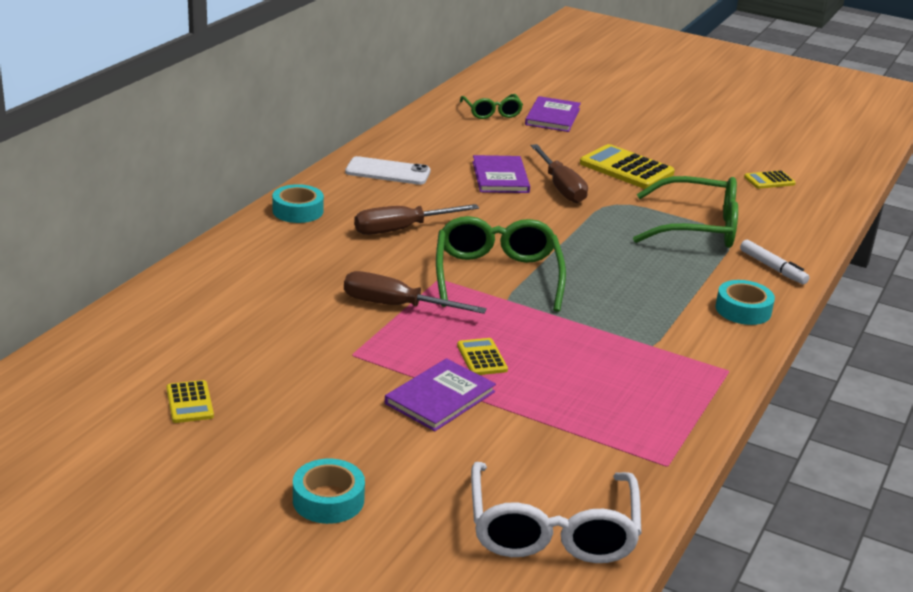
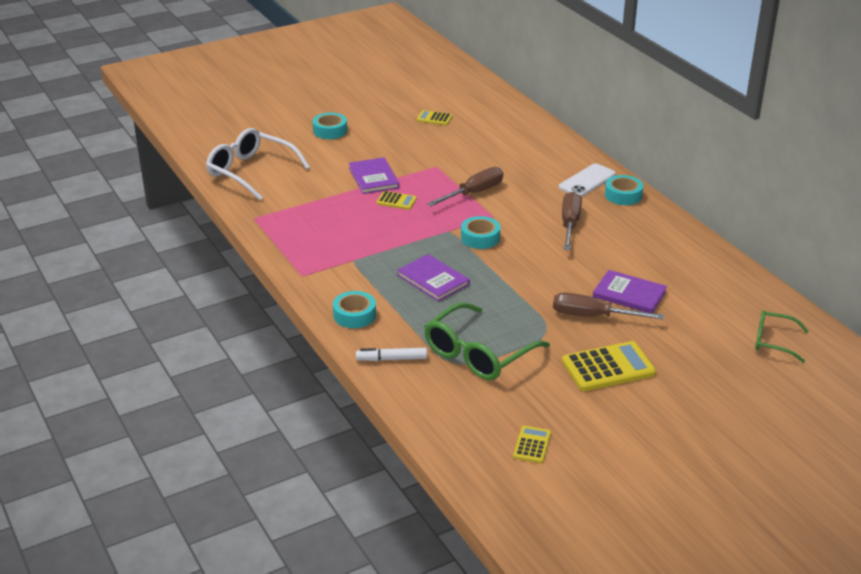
camera: 125 degrees right, 5 degrees up
white phone [345,156,430,185] -> white phone moved to [559,163,616,197]
green glasses [436,216,566,312] -> turquoise tape [461,216,500,249]
purple book [525,96,581,132] -> purple book moved to [397,254,470,302]

